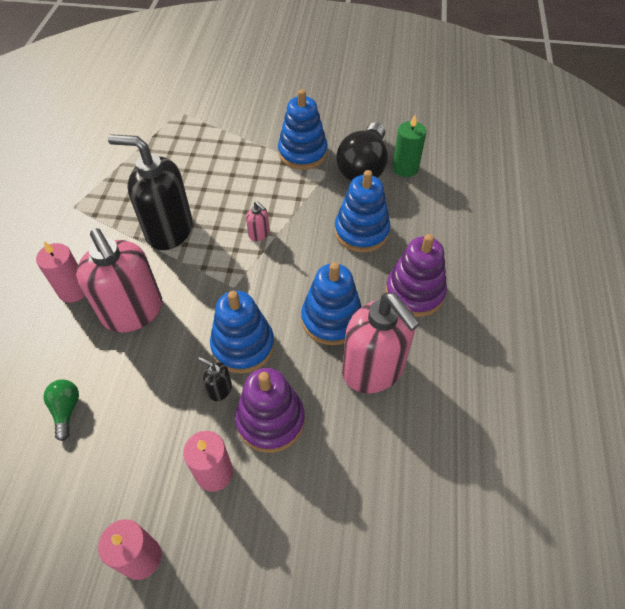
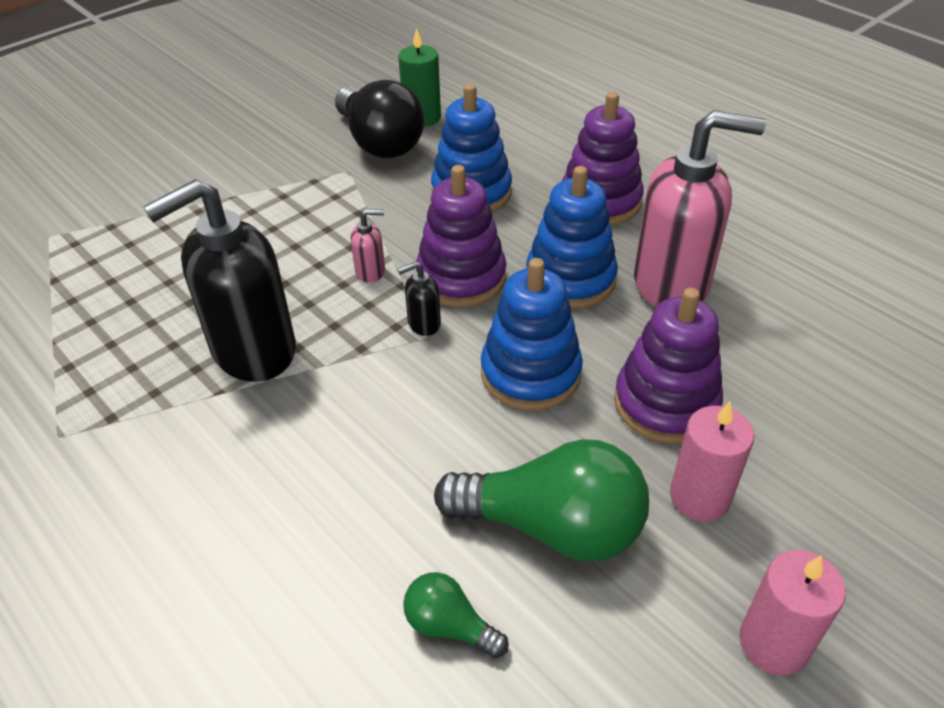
camera: 50 degrees left, 10 degrees down
pink candle [36,241,85,303] -> none
pink soap dispenser [76,228,162,333] -> none
black soap dispenser [198,357,232,401] -> black soap dispenser moved to [398,261,441,336]
blue stacking toy [278,90,328,170] -> none
none -> purple stacking toy [416,165,506,307]
none -> green light bulb [434,439,649,561]

